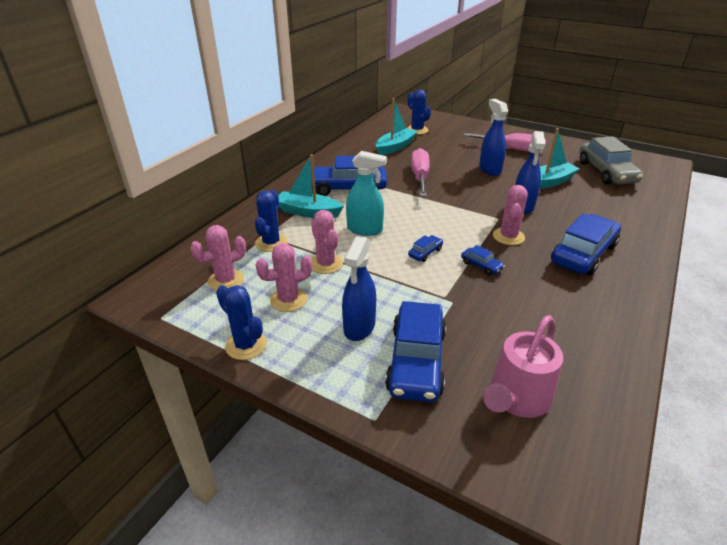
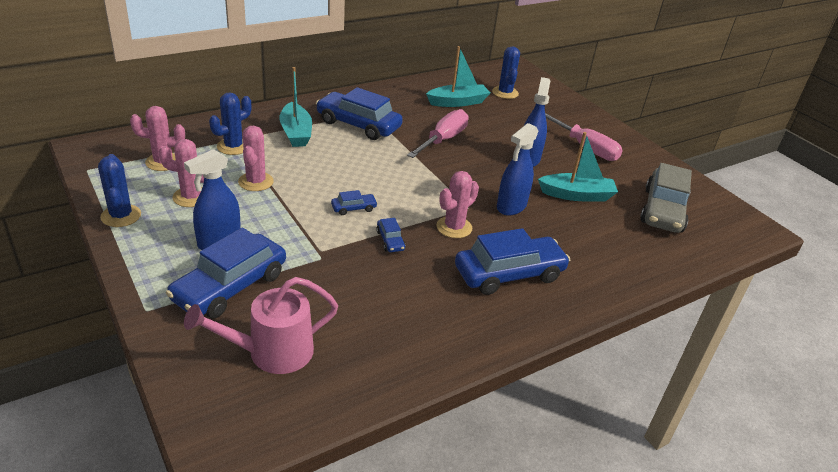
camera: 25 degrees right, 0 degrees up
turquoise boat [279,154,344,218] -> turquoise boat turned 150 degrees counterclockwise [279,67,312,147]
turquoise spray bottle [346,151,387,236] -> none

